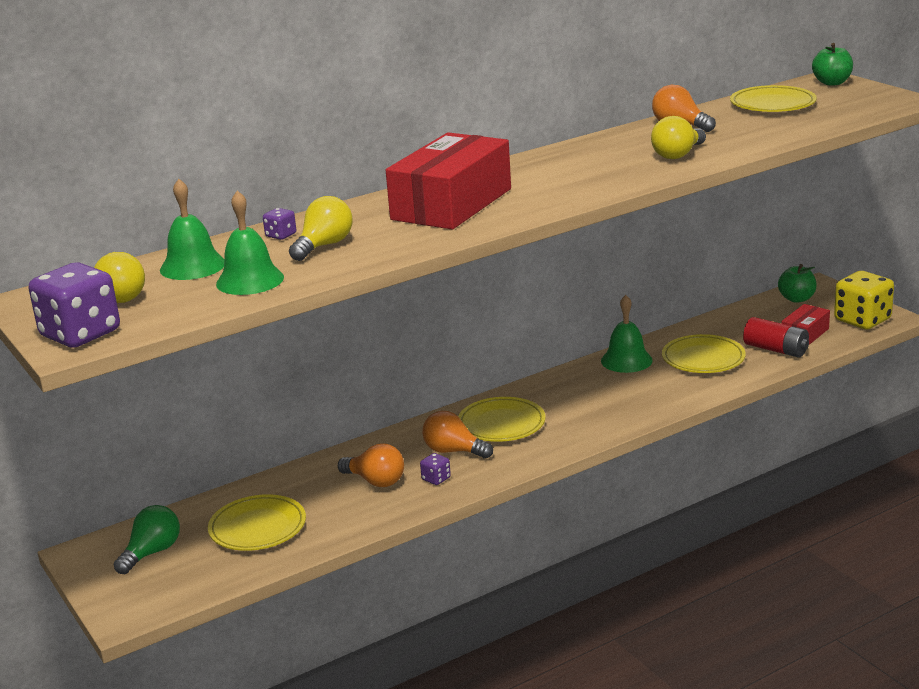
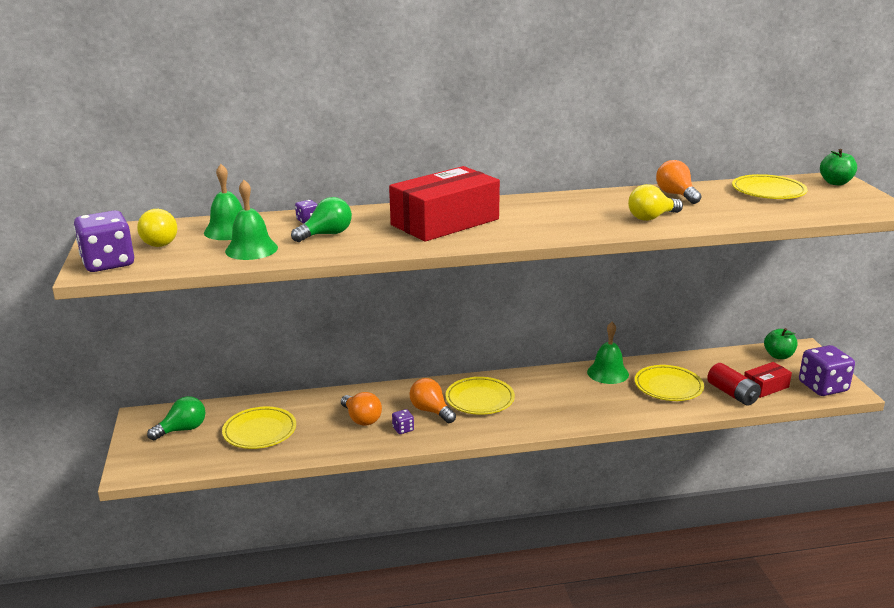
camera: 20 degrees right, 0 degrees up
yellow light bulb [289,196,353,261] -> green light bulb [291,197,352,242]
yellow dice [834,271,894,329] -> purple dice [799,345,855,396]

